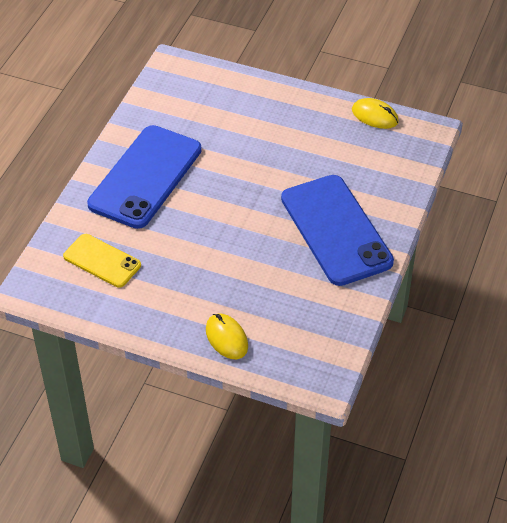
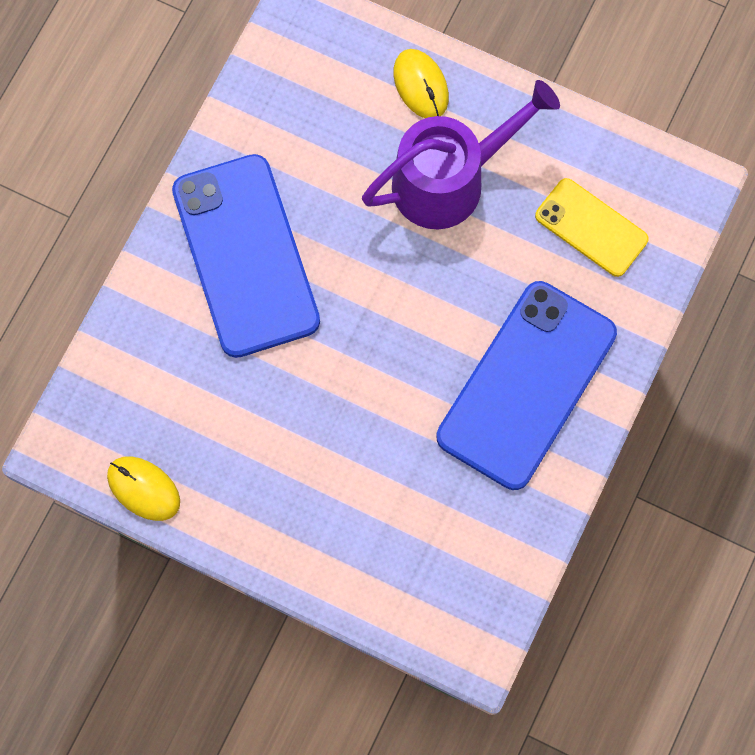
camera: 175 degrees left, 25 degrees up
none -> purple watering can [362,80,560,229]

